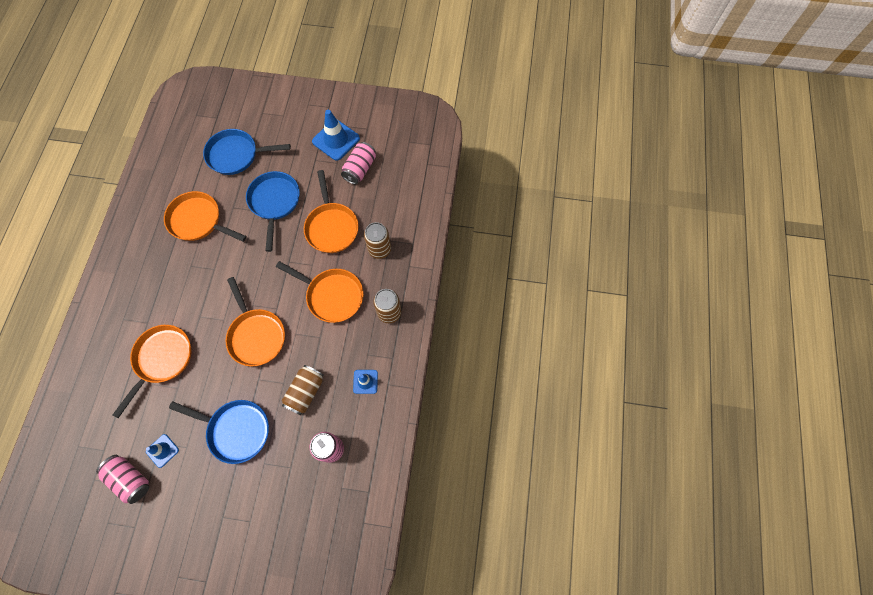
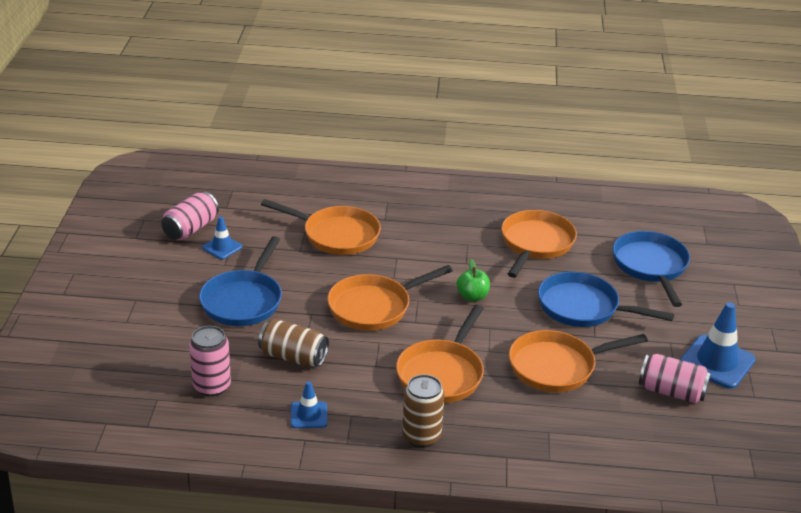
camera: 85 degrees right, 35 degrees down
blue pan [246,171,300,252] -> blue pan turned 150 degrees counterclockwise [538,272,674,327]
brown can [364,222,391,259] -> none
none -> green apple [456,259,490,301]

